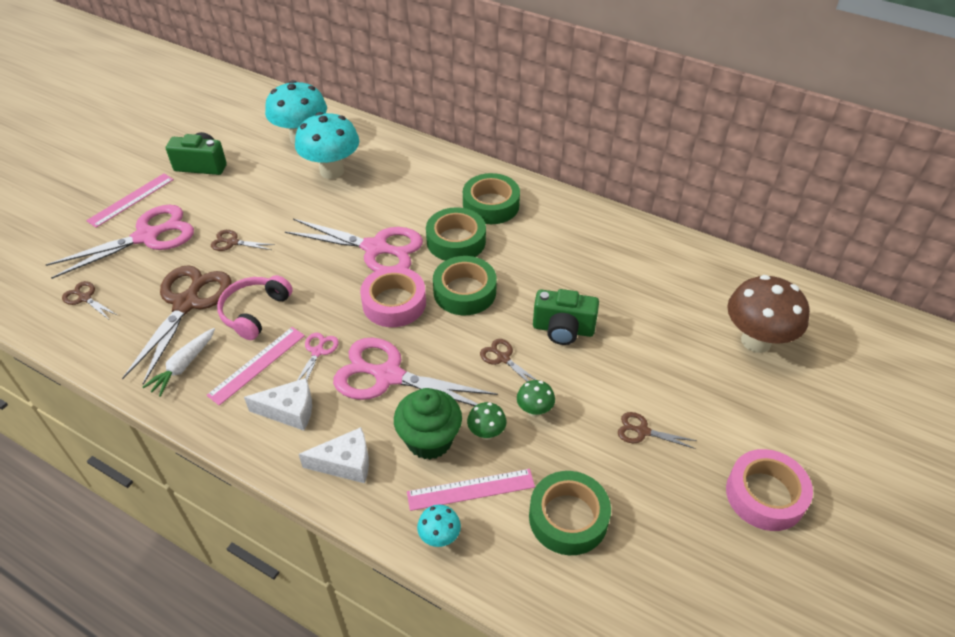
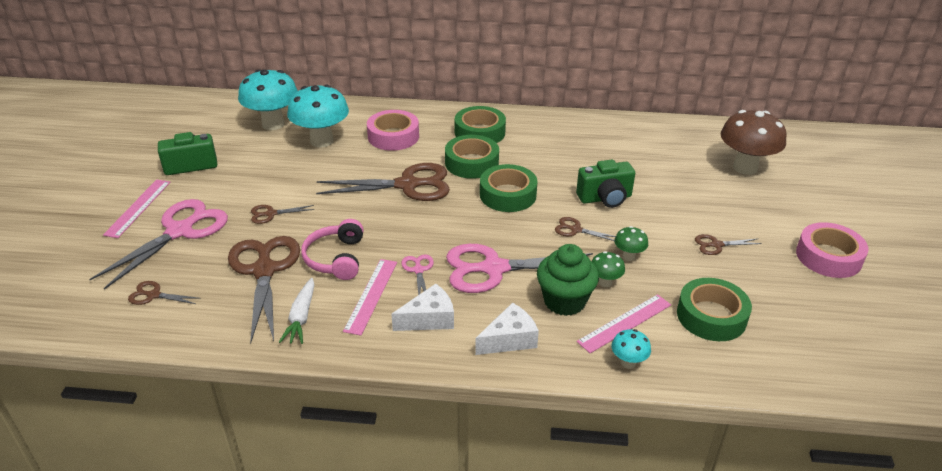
camera: 25 degrees left, 10 degrees down
pink scissors [285,219,423,272] -> brown scissors [316,163,450,201]
pink tape [360,267,426,327] -> pink tape moved to [367,110,419,151]

